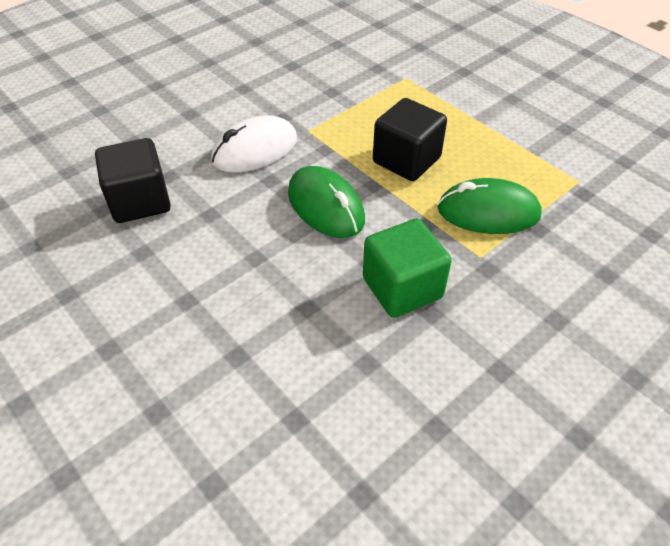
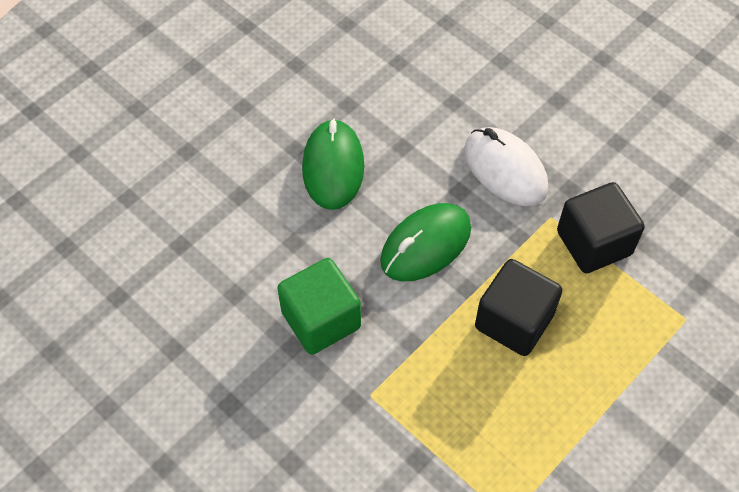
camera: 85 degrees right, 10 degrees up
black cube [95,138,171,223] -> black cube moved to [557,182,645,273]
green mouse [438,178,542,234] -> green mouse moved to [302,119,364,210]

